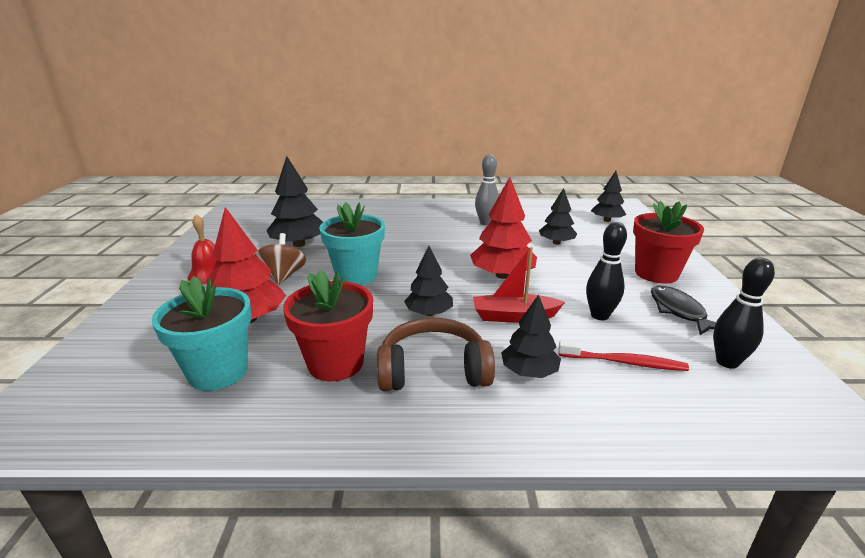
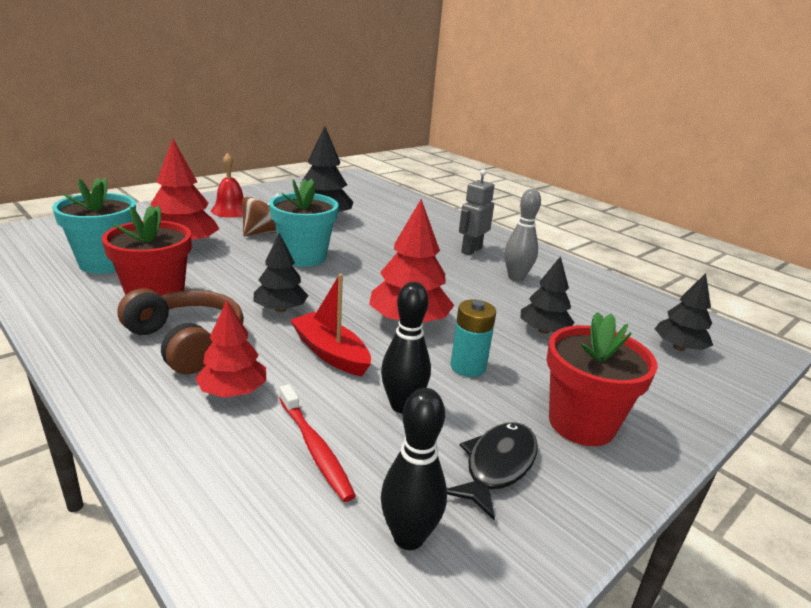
camera: 45 degrees right, 0 degrees up
black tree [501,294,561,378] -> red tree [195,300,266,398]
none -> turquoise battery [451,300,496,377]
none -> grey robot [459,169,494,255]

